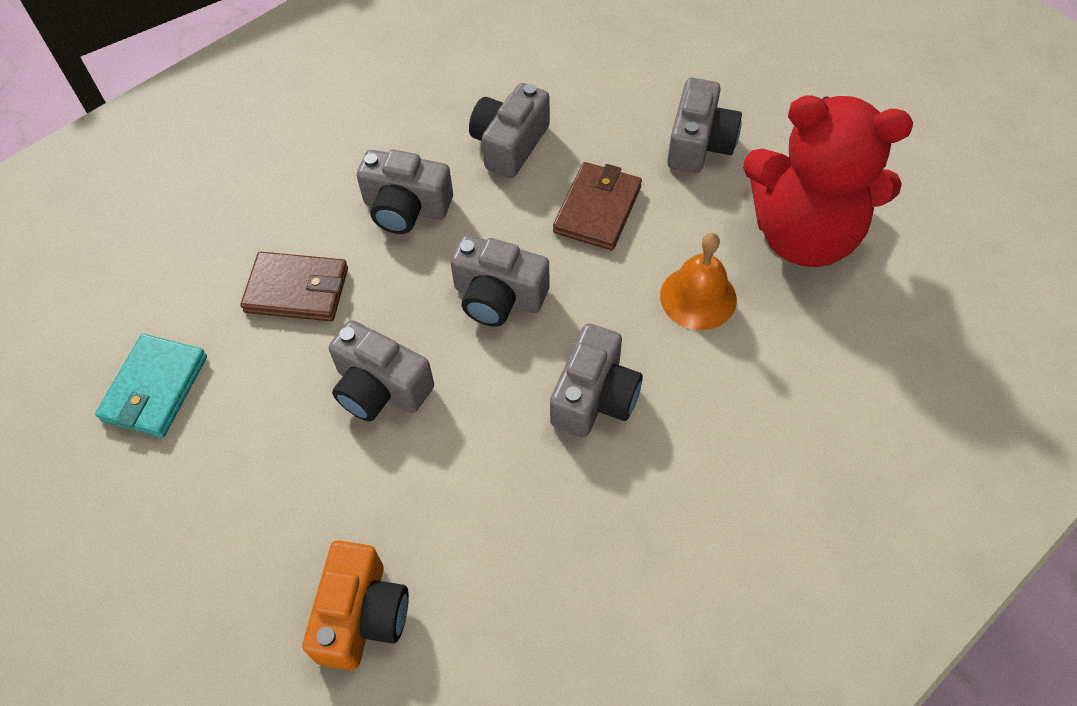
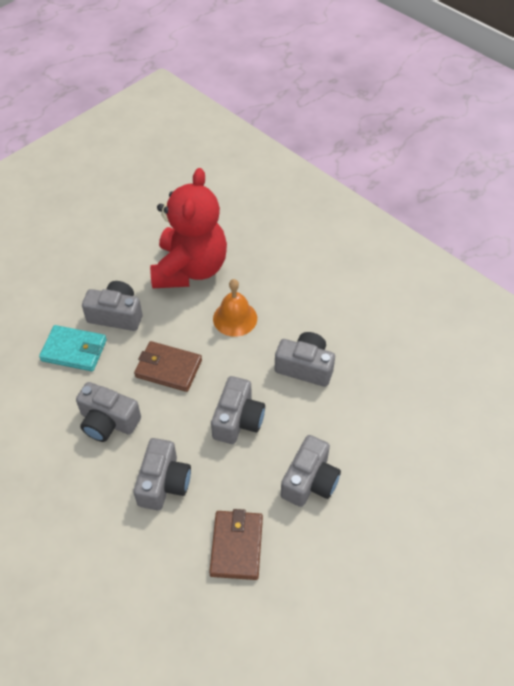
camera: 95 degrees left, 5 degrees down
turquoise wallet [95,334,207,438] -> turquoise wallet moved to [39,325,107,371]
orange camera [303,540,409,670] -> none

